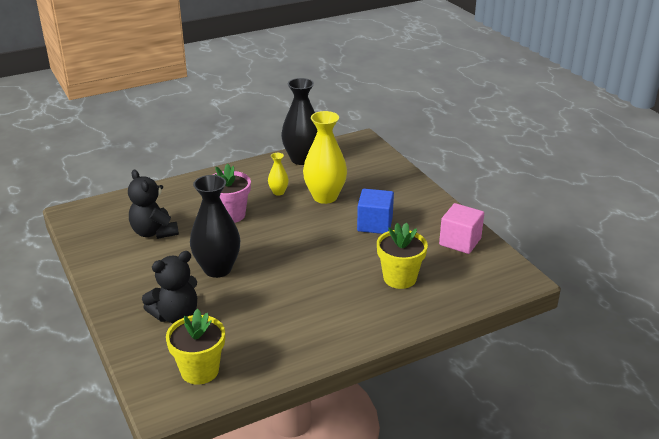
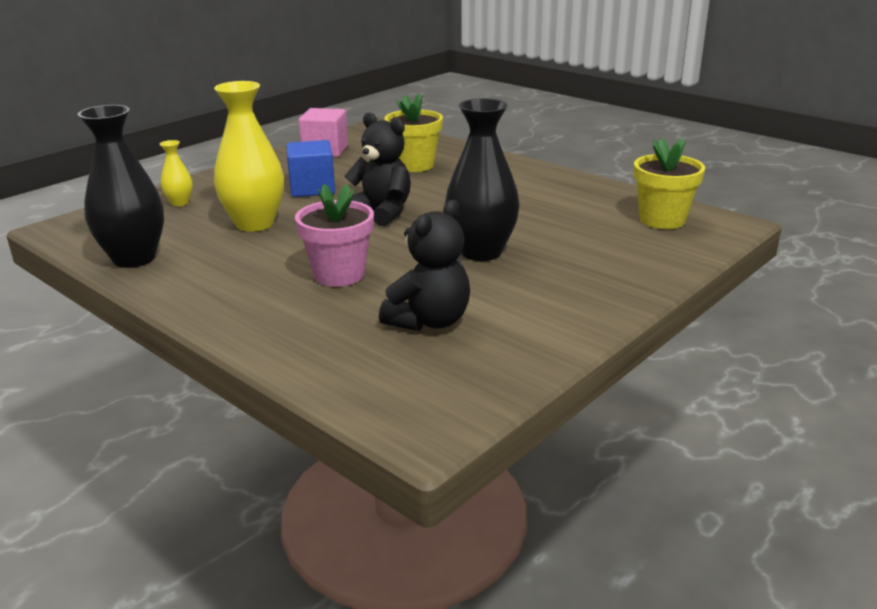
camera: 110 degrees left, 5 degrees down
black teddy bear [142,251,197,323] -> black teddy bear moved to [345,112,411,226]
yellow vase [268,153,289,196] -> yellow vase moved to [160,140,193,206]

